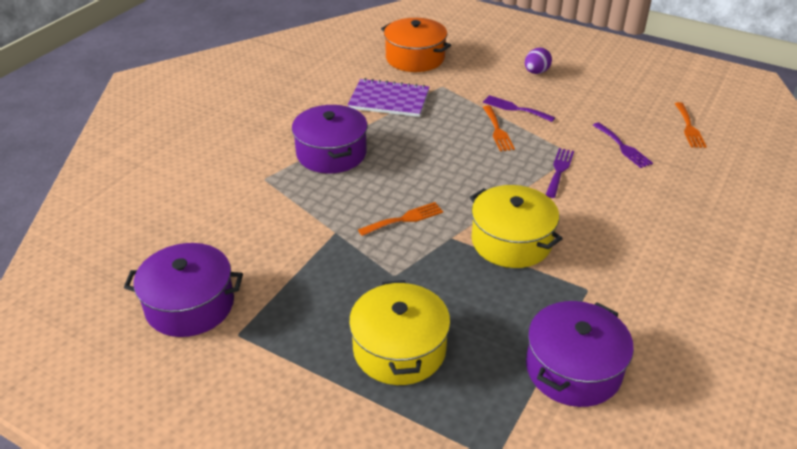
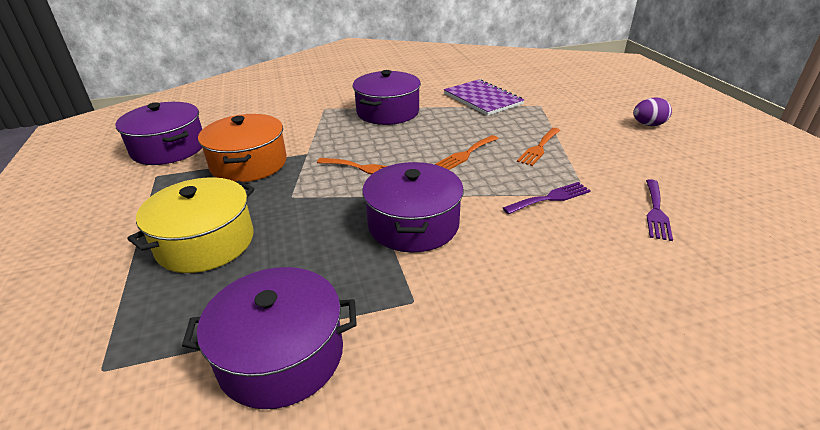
camera: 45 degrees right, 5 degrees down
orange pot [381,18,451,72] -> orange pot moved to [198,114,287,182]
yellow pot [470,185,563,268] -> purple pot [362,162,464,252]
purple fork [483,95,555,122] -> none
orange fork [675,102,707,148] -> orange fork moved to [435,135,499,170]

